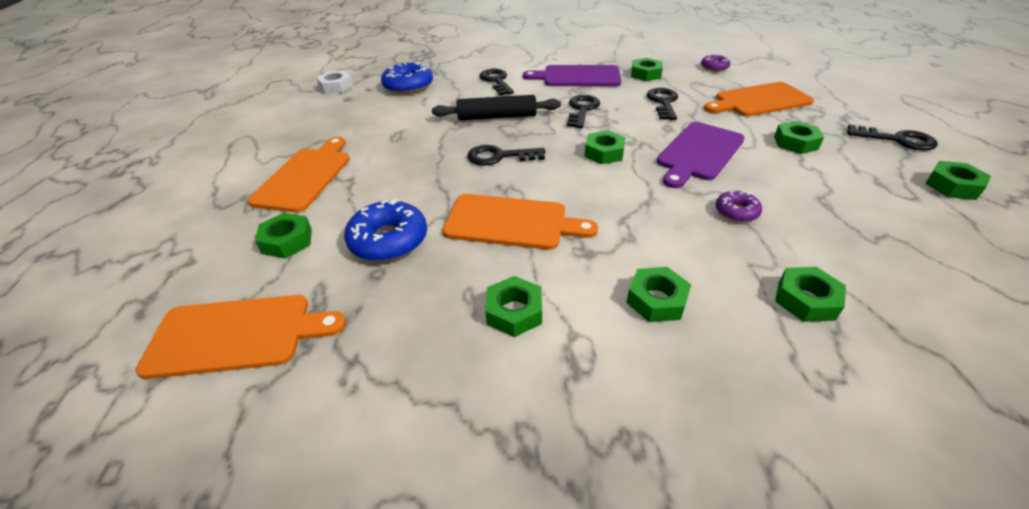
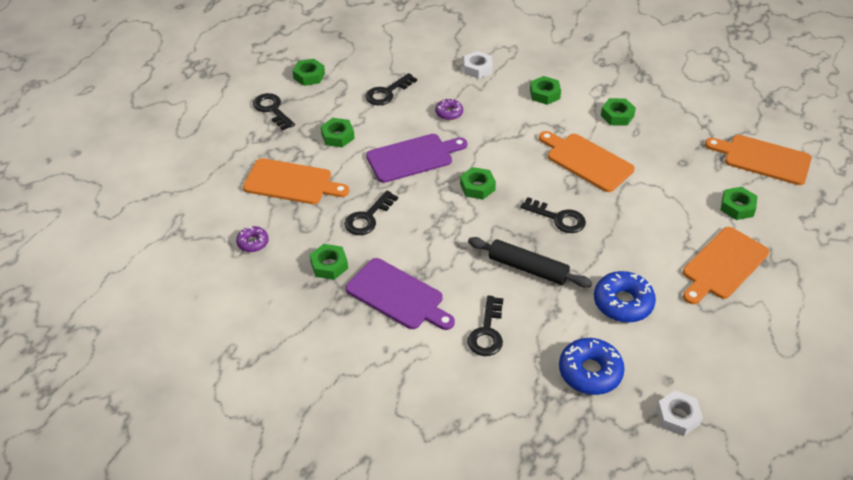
camera: 150 degrees left, 5 degrees up
blue donut [344,199,427,261] -> blue donut moved to [594,271,656,323]
black key [567,95,600,128] -> black key moved to [366,73,417,105]
green nut [775,267,846,322] -> white nut [464,51,492,79]

